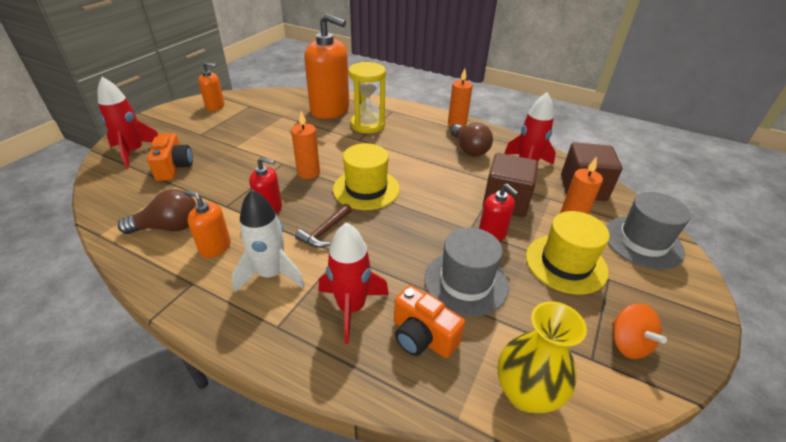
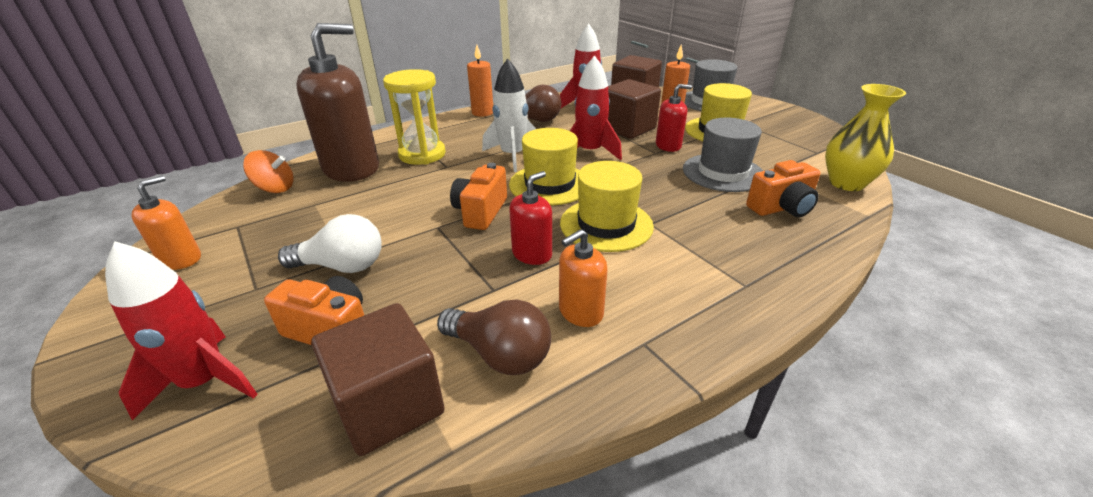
camera: 60 degrees left, 5 degrees down
brown light bulb [118,189,196,234] -> brown light bulb turned 105 degrees clockwise [437,299,551,375]
white rocket [232,189,305,292] -> white rocket moved to [482,58,536,172]
orange candle [291,111,320,179] -> orange camera [450,163,507,230]
brown hammer [295,204,352,248] -> yellow hat [560,161,654,252]
orange soap dispenser [304,14,350,119] -> brown soap dispenser [296,23,379,182]
red rocket [318,222,389,344] -> red rocket moved to [570,55,622,160]
orange spinning top [612,303,667,359] -> orange spinning top moved to [243,150,293,193]
none -> white light bulb [278,214,382,273]
none -> brown cube [311,303,445,456]

